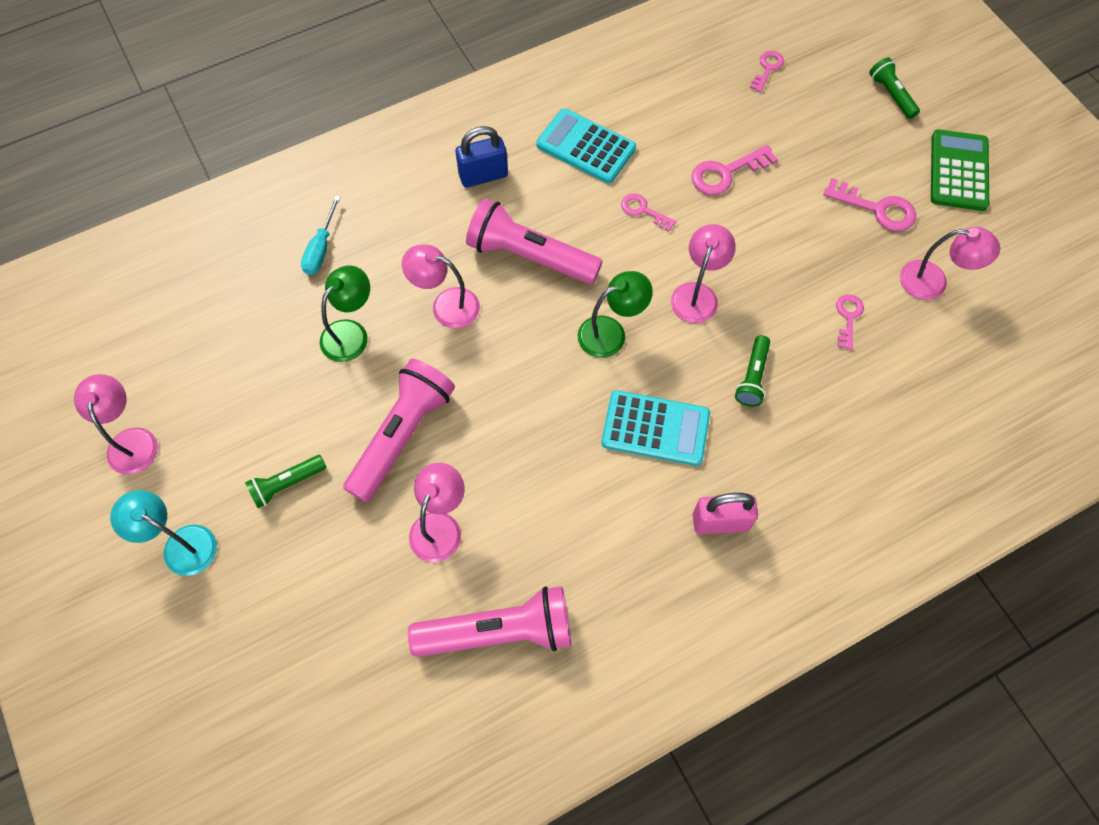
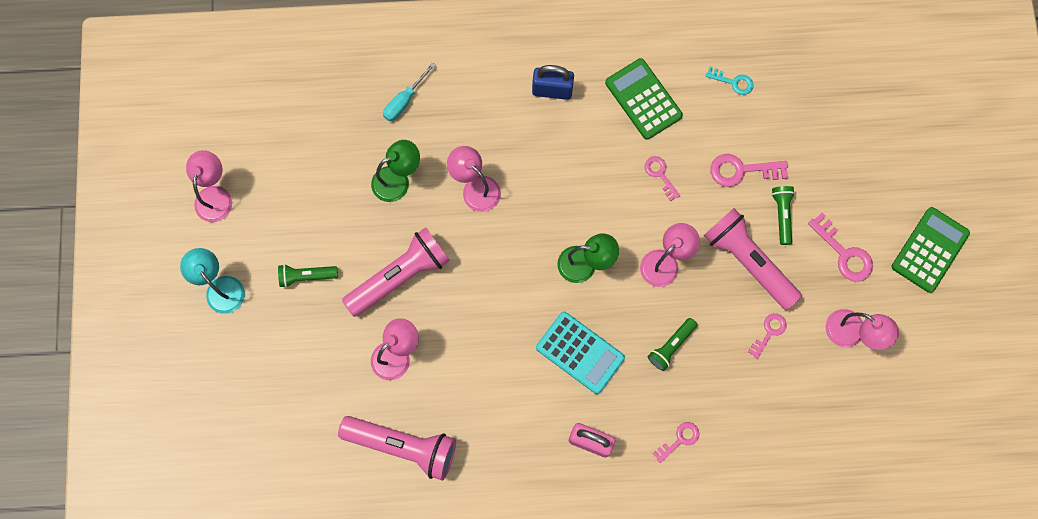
camera: 25 degrees right, 10 degrees up
pink flashlight [466,199,603,284] -> pink flashlight moved to [704,208,802,310]
turquoise calculator [536,108,636,183] -> green calculator [605,58,683,140]
pink key [750,51,784,92] -> pink key moved to [653,422,699,463]
green flashlight [869,57,920,119] -> green flashlight moved to [771,186,795,245]
none -> turquoise key [706,67,754,95]

